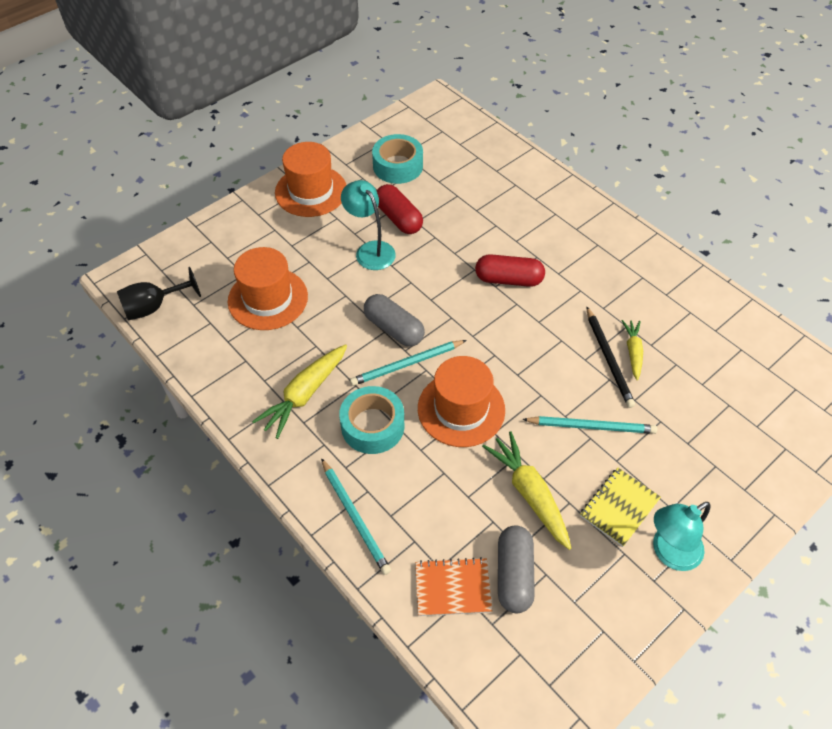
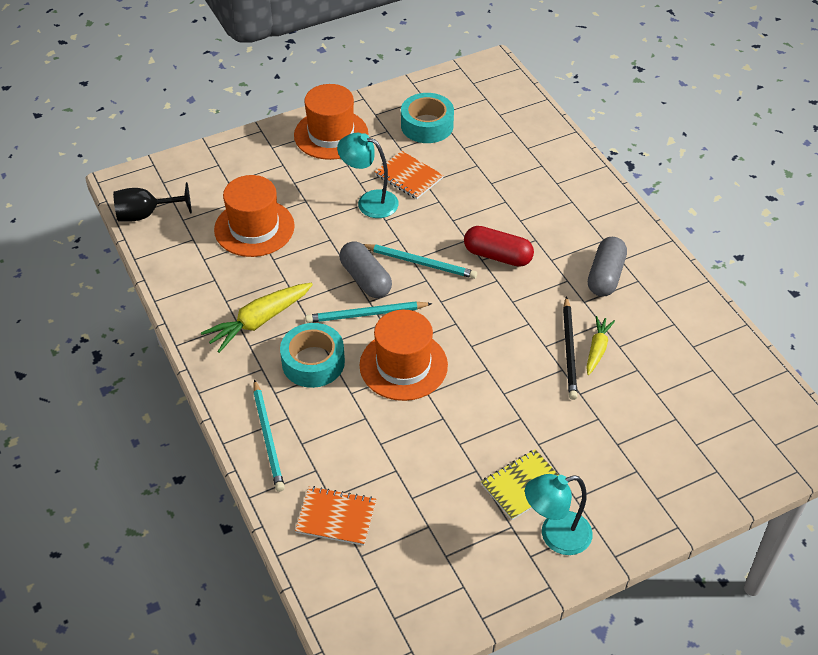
camera: 15 degrees right, 5 degrees down
turquoise lamp [341,180,396,270] -> turquoise lamp turned 45 degrees counterclockwise [337,133,399,218]
red capsule [377,184,423,234] -> orange notebook [375,151,444,199]
yellow carrot [482,431,571,550] -> none
grey capsule [498,525,535,613] -> grey capsule moved to [588,237,627,297]
turquoise pencil [522,416,657,434] -> turquoise pencil moved to [363,244,477,279]

